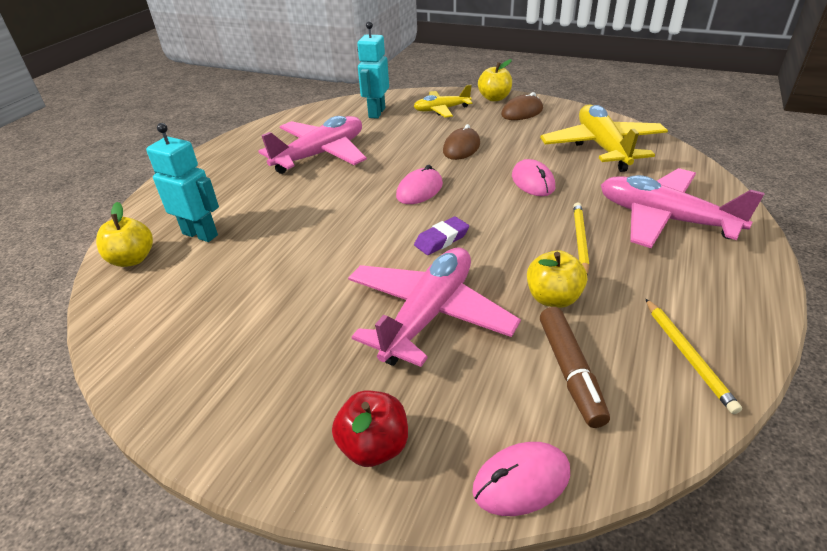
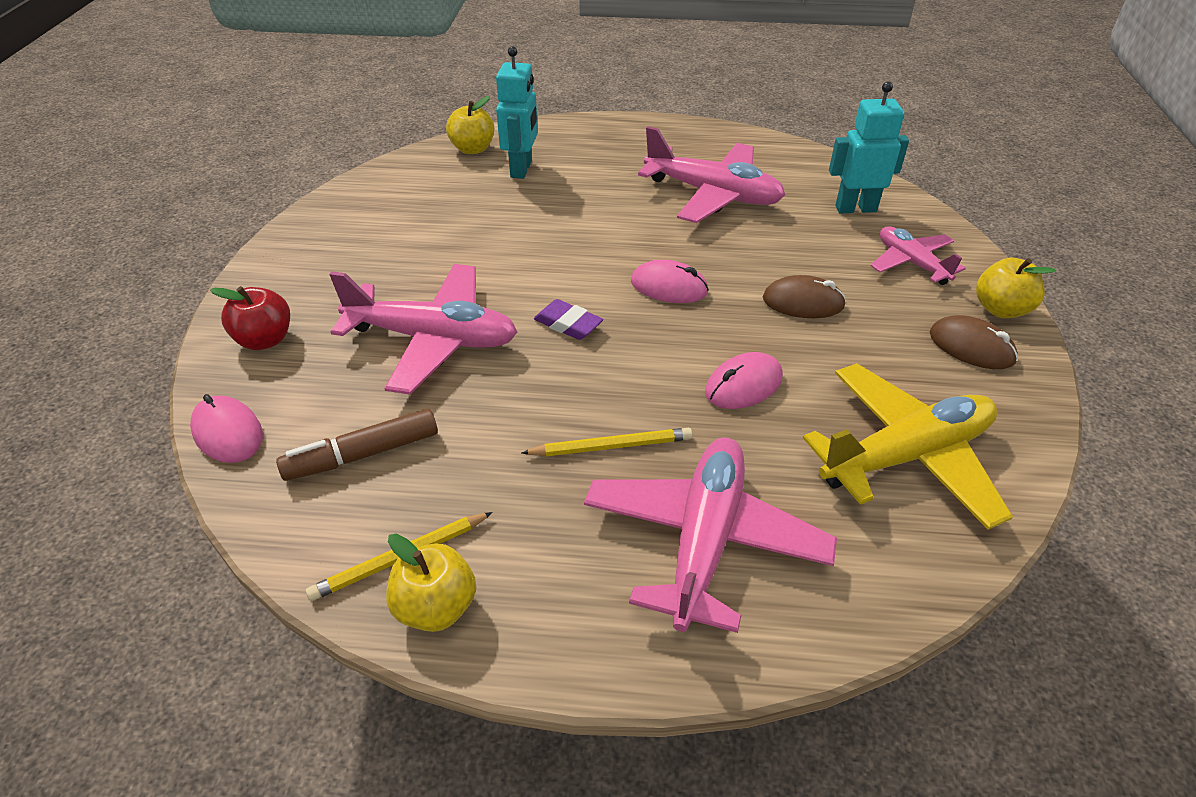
camera: 70 degrees right, 5 degrees up
yellow plane [413,84,472,118] -> pink plane [870,226,966,285]
yellow apple [527,250,587,308] -> yellow apple moved to [386,534,476,632]

